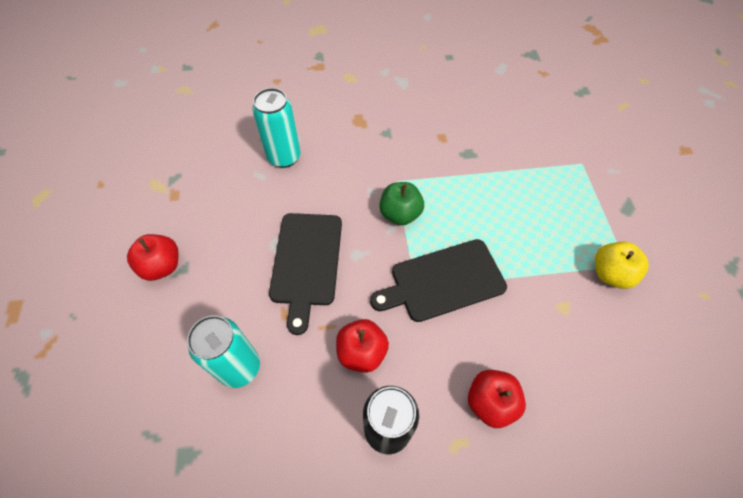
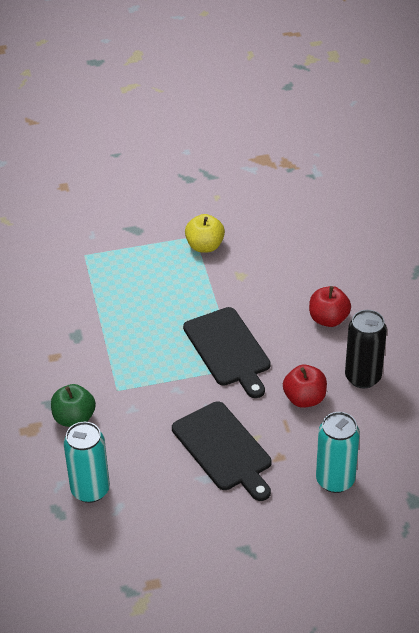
camera: 95 degrees left, 15 degrees down
red apple [127,234,179,281] -> none
black cutting board [269,213,342,335] -> black cutting board turned 60 degrees clockwise [172,401,271,501]
green apple [379,182,424,225] -> green apple moved to [51,384,96,427]

